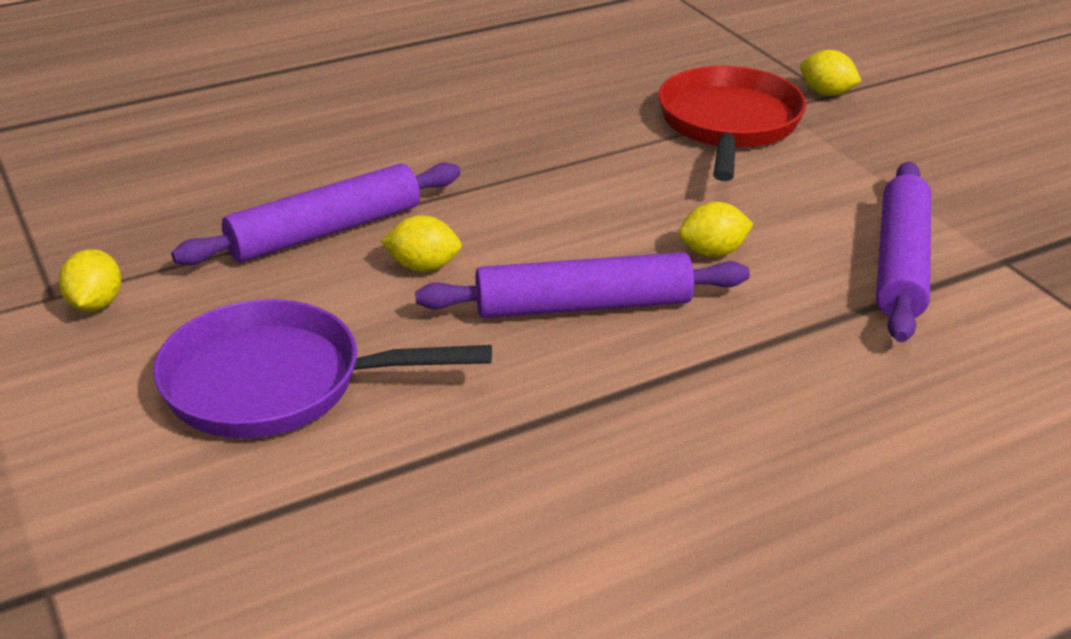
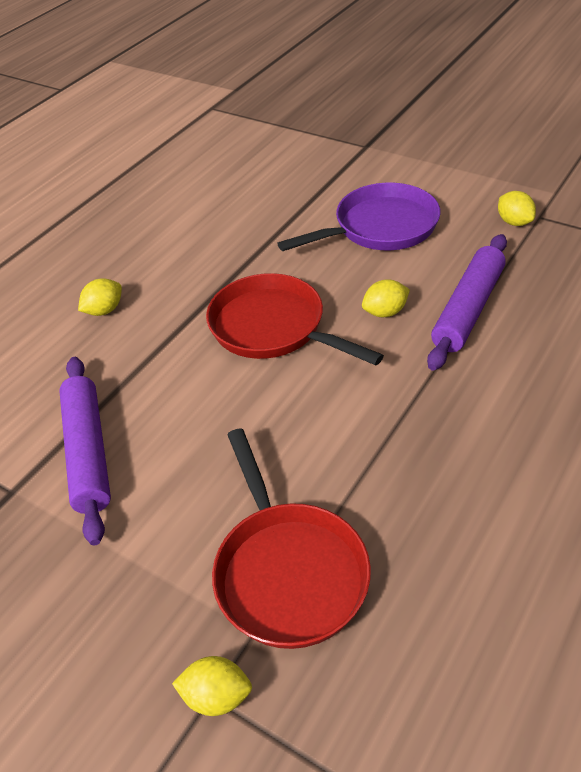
camera: 155 degrees right, 10 degrees up
purple rolling pin [415,252,750,318] -> red pan [206,273,384,365]
yellow lemon [678,202,753,257] -> yellow lemon moved to [78,278,122,316]

